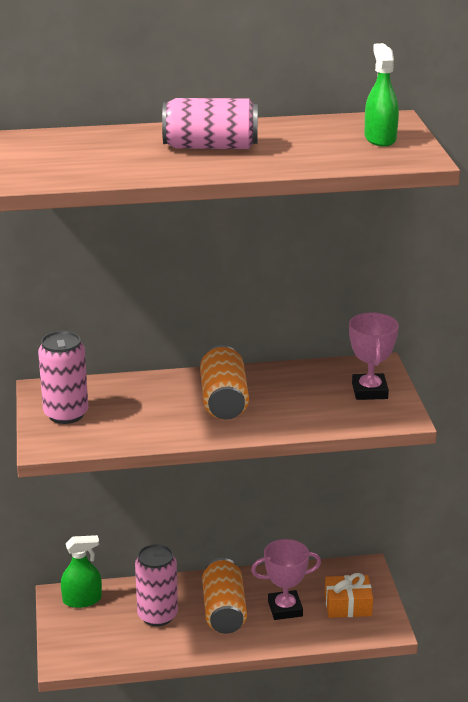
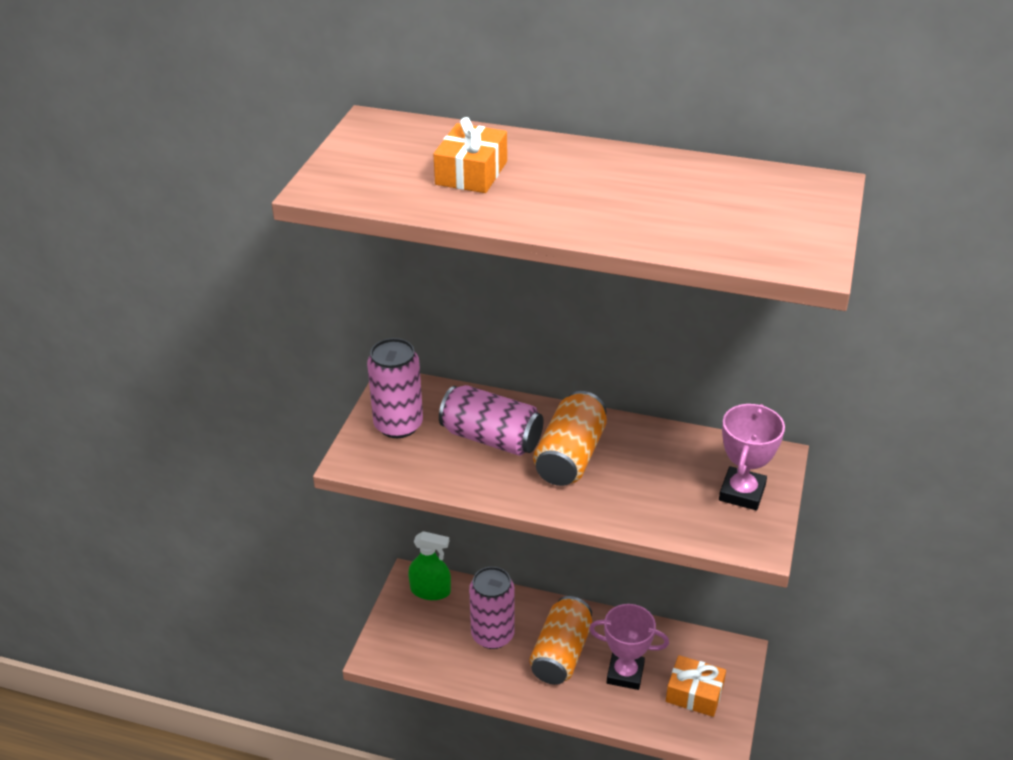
camera: 25 degrees right, 10 degrees up
pink can [162,98,258,149] -> pink can moved to [439,385,544,456]
green spray bottle [364,43,399,147] -> none
none -> orange gift [433,117,507,193]

